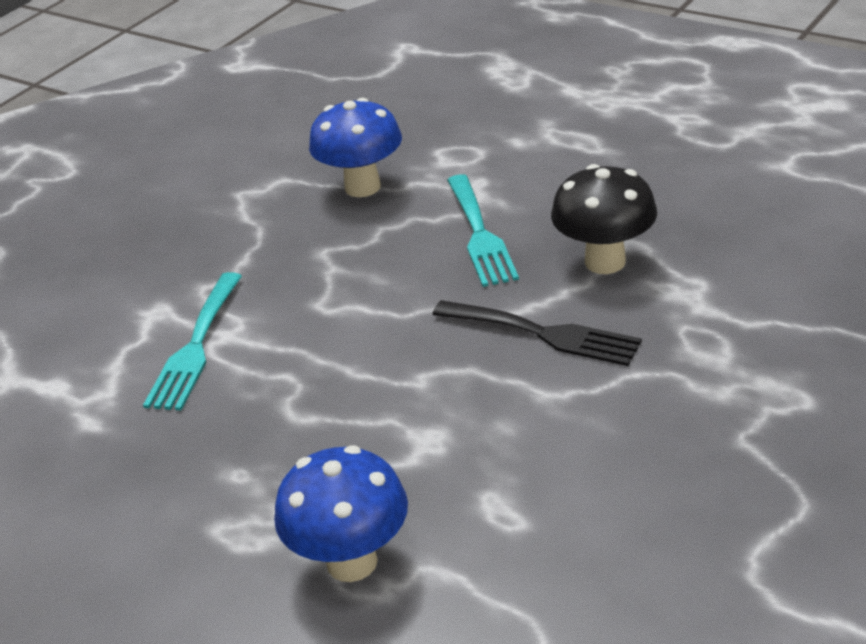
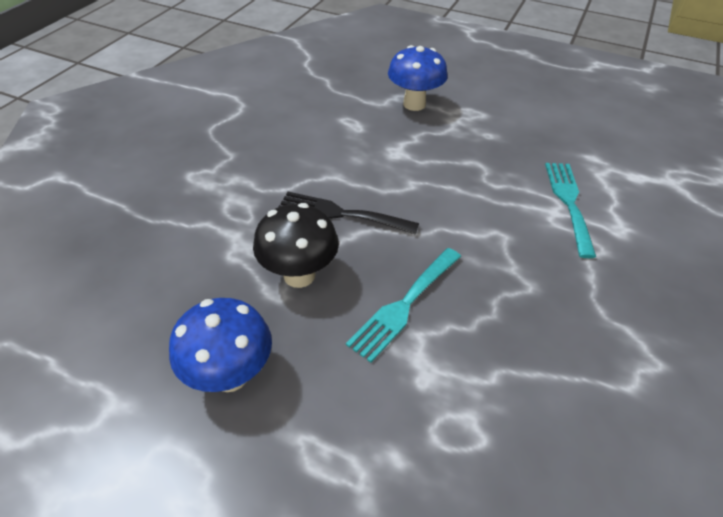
camera: 165 degrees right, 10 degrees up
blue mushroom [309,98,402,197] -> blue mushroom moved to [169,298,272,392]
turquoise fork [447,174,519,287] -> turquoise fork turned 120 degrees counterclockwise [346,248,461,363]

